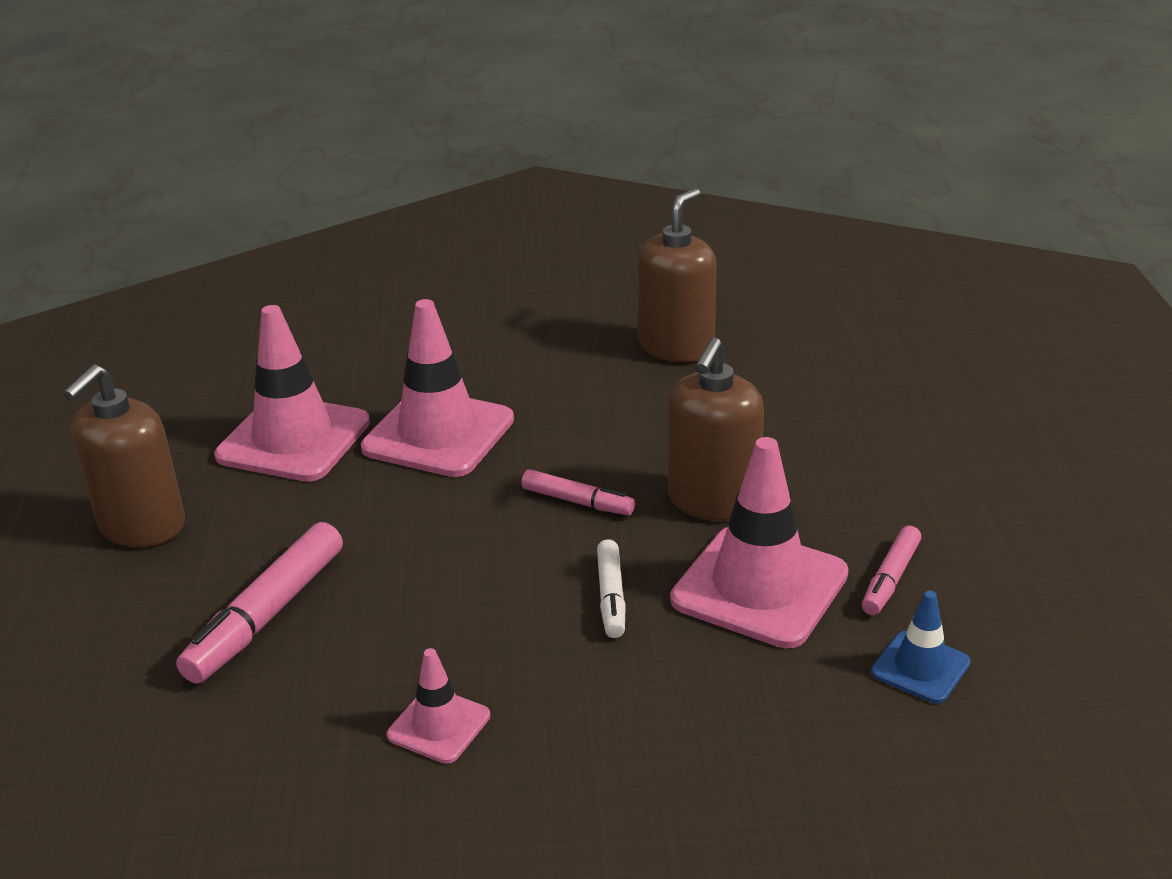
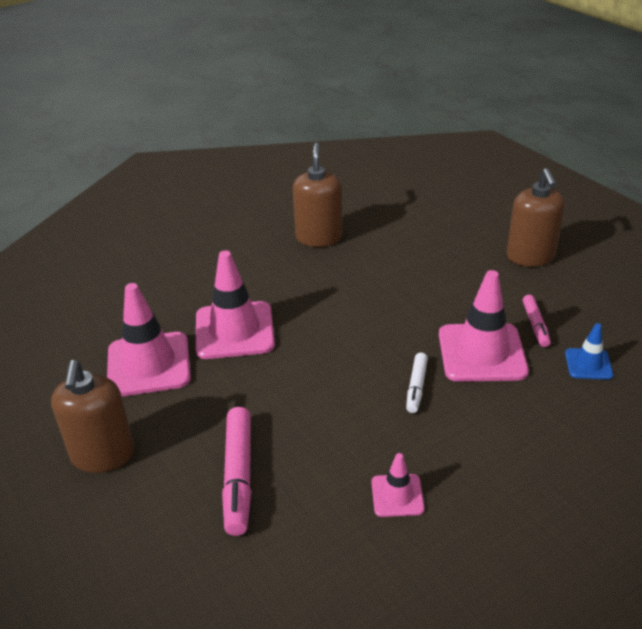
camera: 30 degrees left, 5 degrees up
pink marker [521,469,635,515] -> none
white marker [597,539,626,638] -> white marker turned 45 degrees clockwise [406,353,428,413]
brown soap dispenser [668,337,764,521] -> brown soap dispenser moved to [506,168,565,267]

